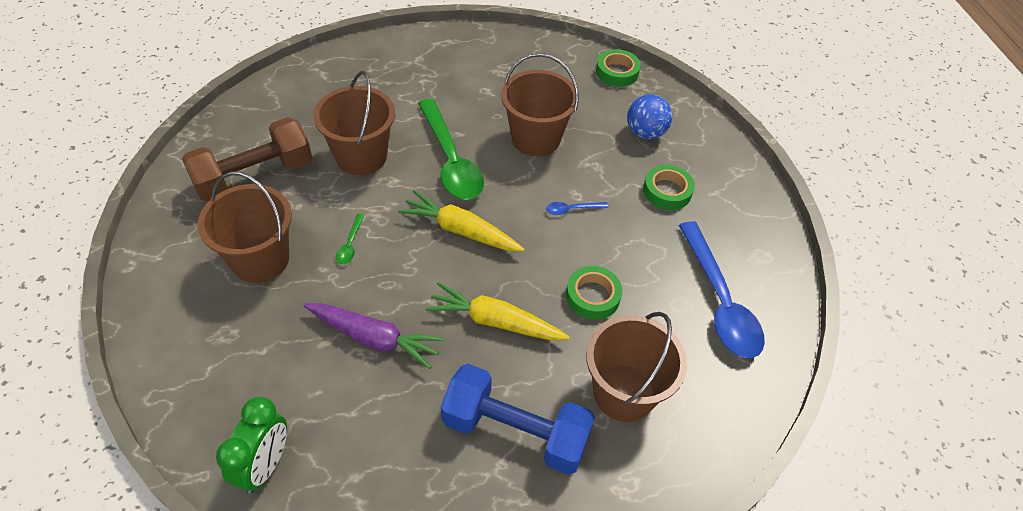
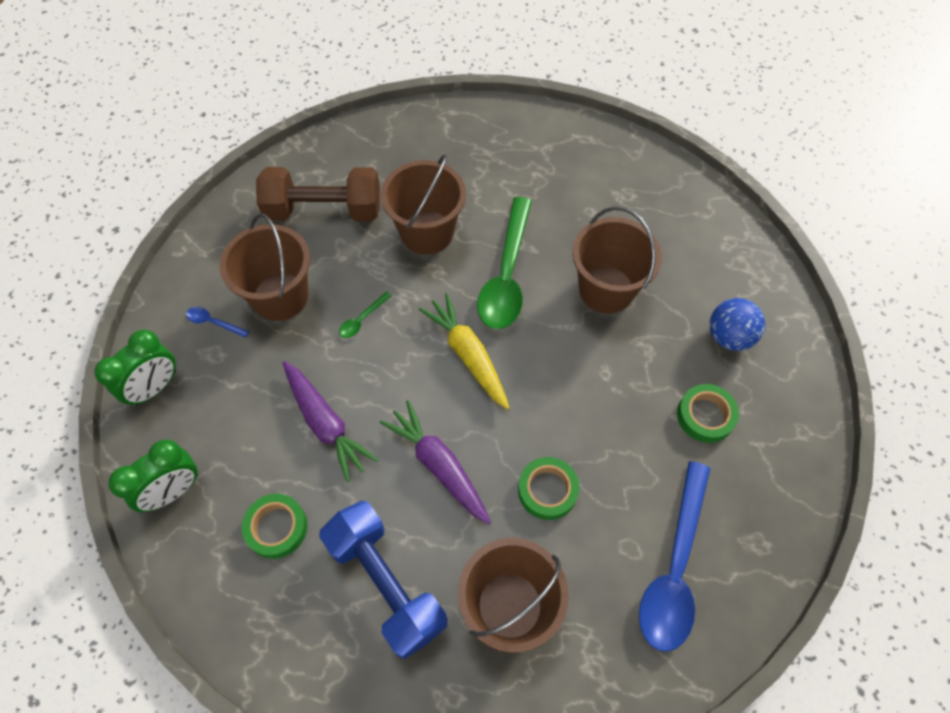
camera: 35 degrees right, 10 degrees up
yellow carrot [426,282,570,341] -> purple carrot [380,400,491,524]
blue spoon [546,202,608,215] -> blue spoon moved to [186,307,249,338]
green tape [596,49,641,87] -> green tape moved to [242,494,307,559]
none -> green clock [94,330,176,406]

